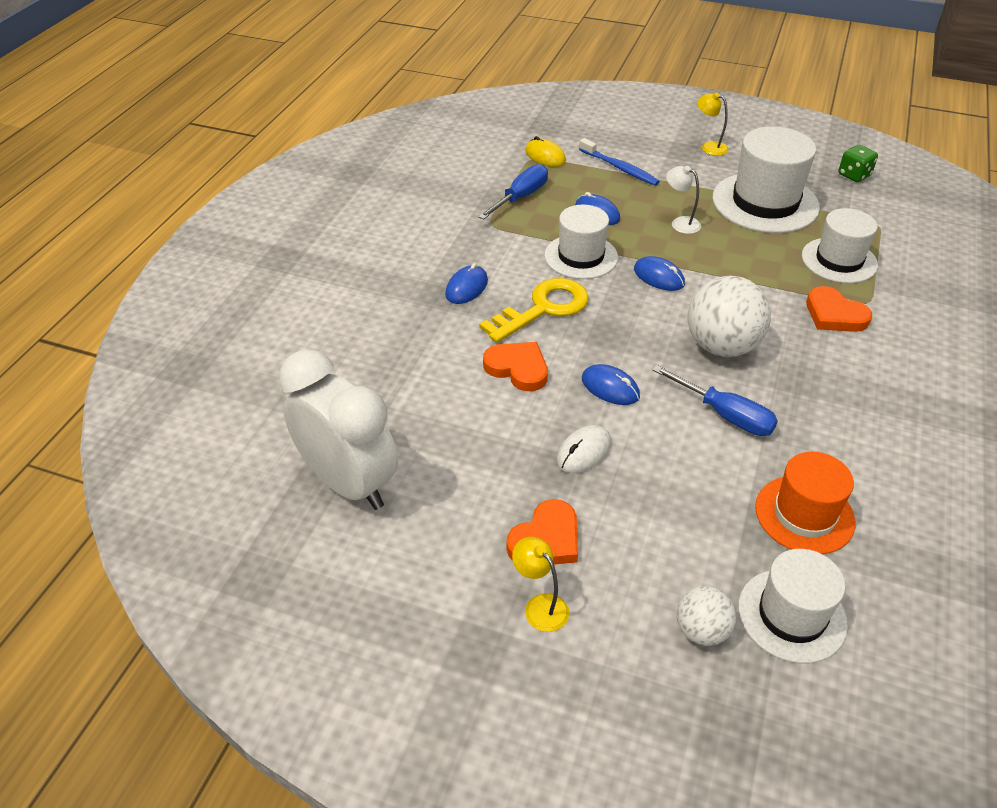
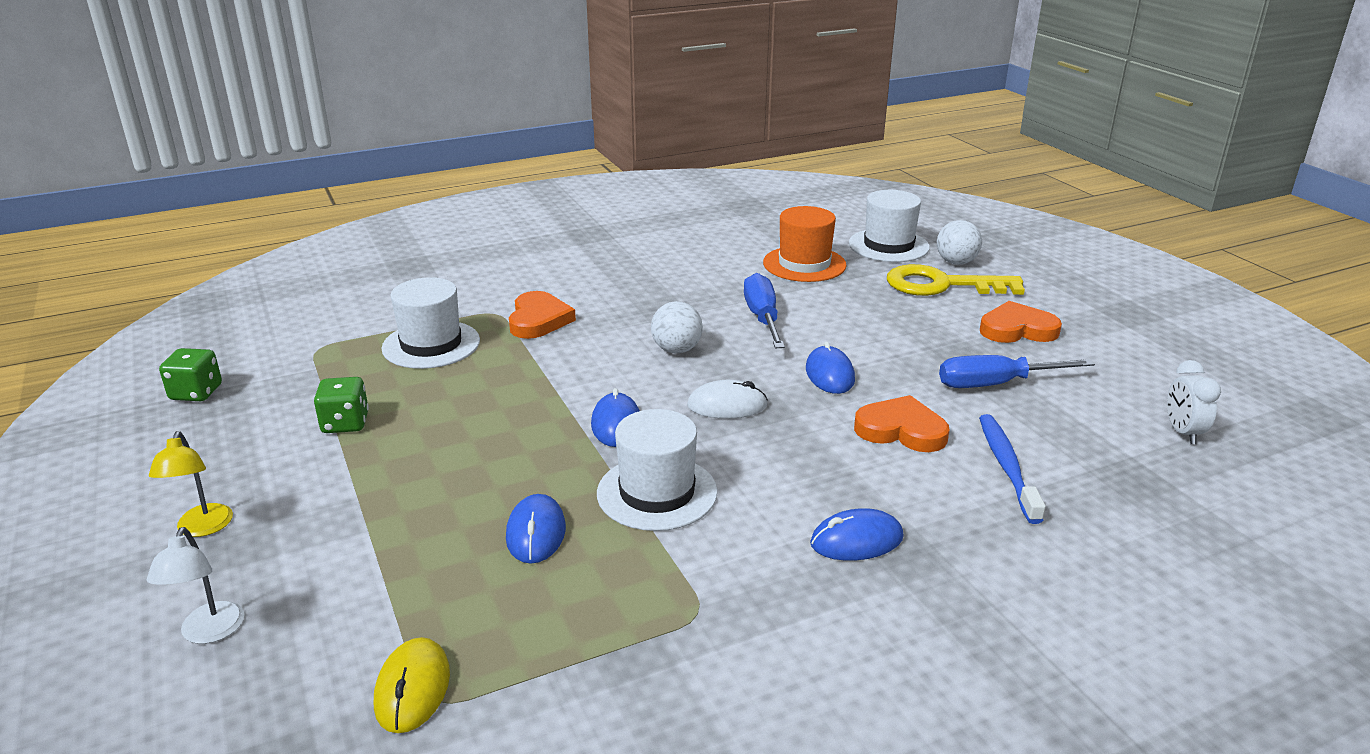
camera: 135 degrees left, 15 degrees down
white clock [279,349,398,510] -> white clock [1167,360,1221,444], size x0.41
blue screwdriver [478,164,548,220] -> blue screwdriver moved to [939,355,1095,388]
yellow key [479,278,589,343] -> yellow key moved to [887,264,1025,296]
orange heart [483,342,548,391] -> orange heart turned 120 degrees clockwise [854,395,949,452]
yellow lamp [512,537,569,632] -> none
white mouse [557,425,611,473] -> white mouse moved to [687,380,768,419]
blue toothbrush [579,138,660,186] -> blue toothbrush moved to [979,414,1046,524]
white lamp [666,166,701,234] -> white lamp moved to [147,527,244,644]
white ball [688,275,771,357] -> white ball [651,301,703,353], size x0.55
white hat [712,126,820,233] -> green dice [314,377,369,433]

